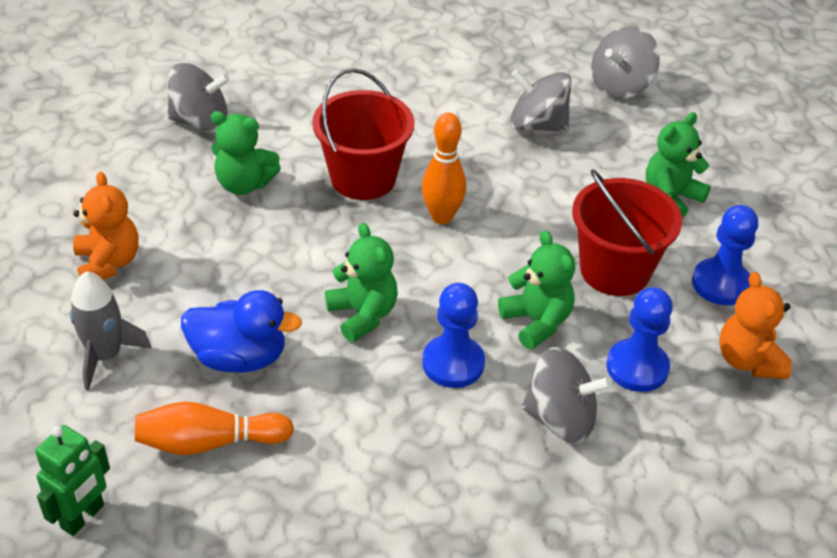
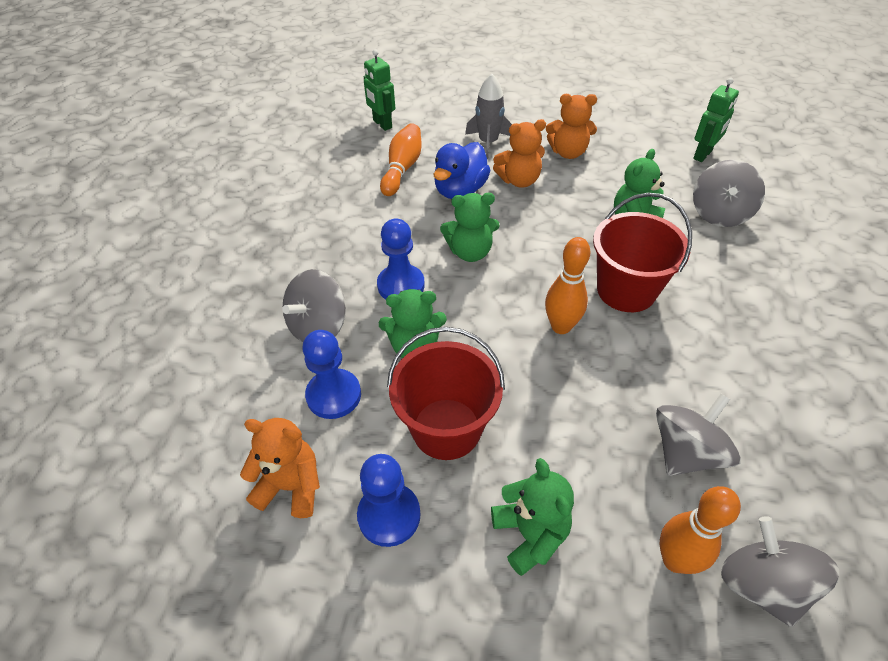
camera: 115 degrees right, 5 degrees up
none -> orange teddy bear [493,119,546,188]
none -> orange bowling pin [660,486,741,574]
none -> green robot [693,78,739,162]

